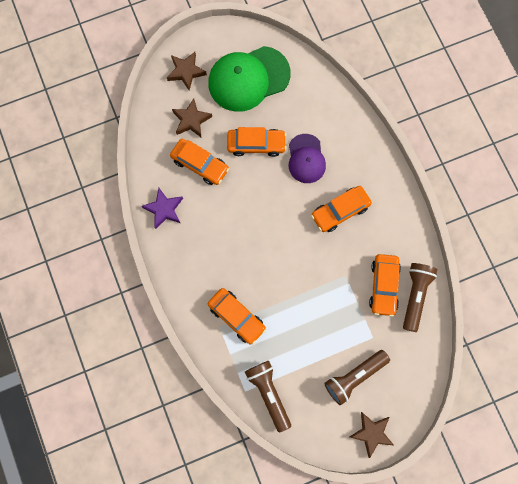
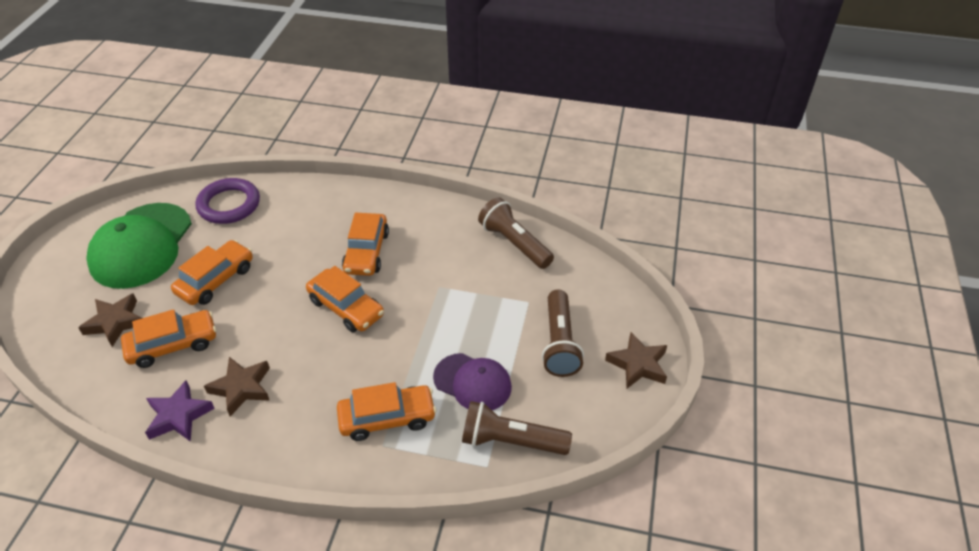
camera: 55 degrees left, 30 degrees down
brown star [167,52,207,90] -> brown star moved to [204,357,270,416]
purple cap [289,134,326,183] -> purple cap moved to [433,353,512,410]
orange car [369,254,401,317] -> orange car moved to [306,266,384,332]
none -> purple ring [195,178,260,224]

